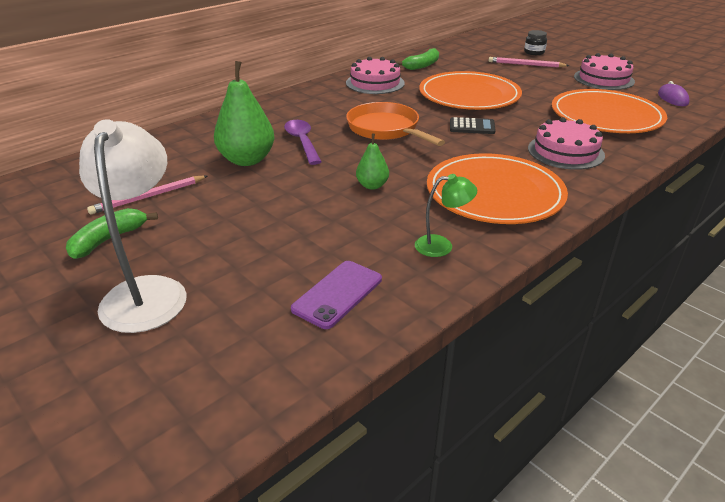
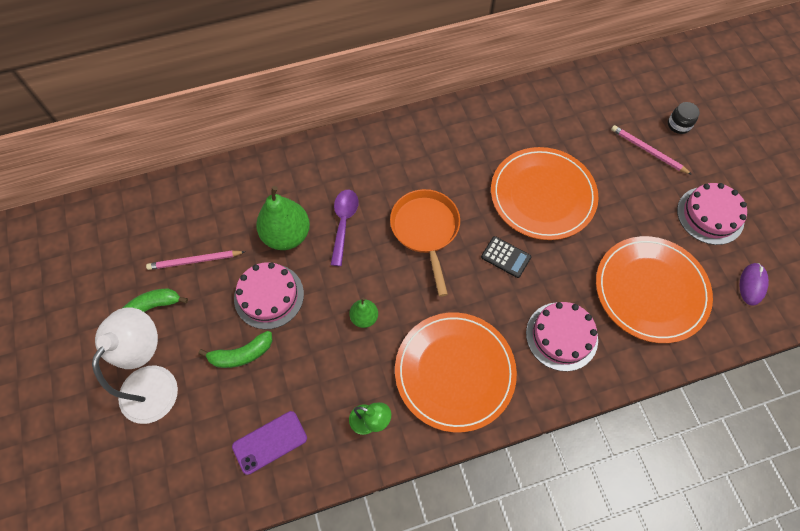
camera: 25 degrees right, 30 degrees up
pink cake [346,57,405,94] -> pink cake moved to [234,262,304,329]
green banana [396,48,439,70] -> green banana moved to [199,331,272,368]

